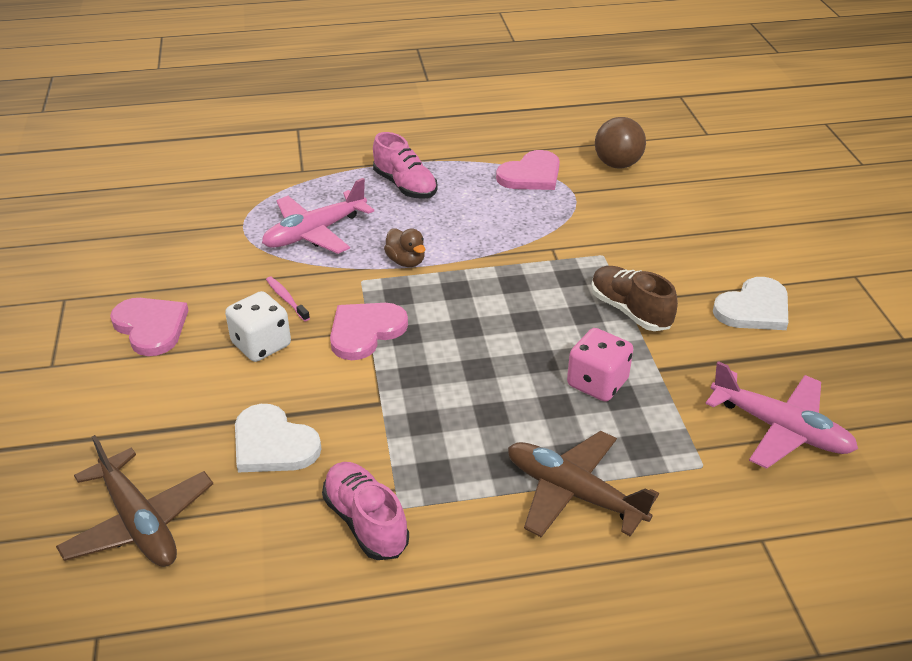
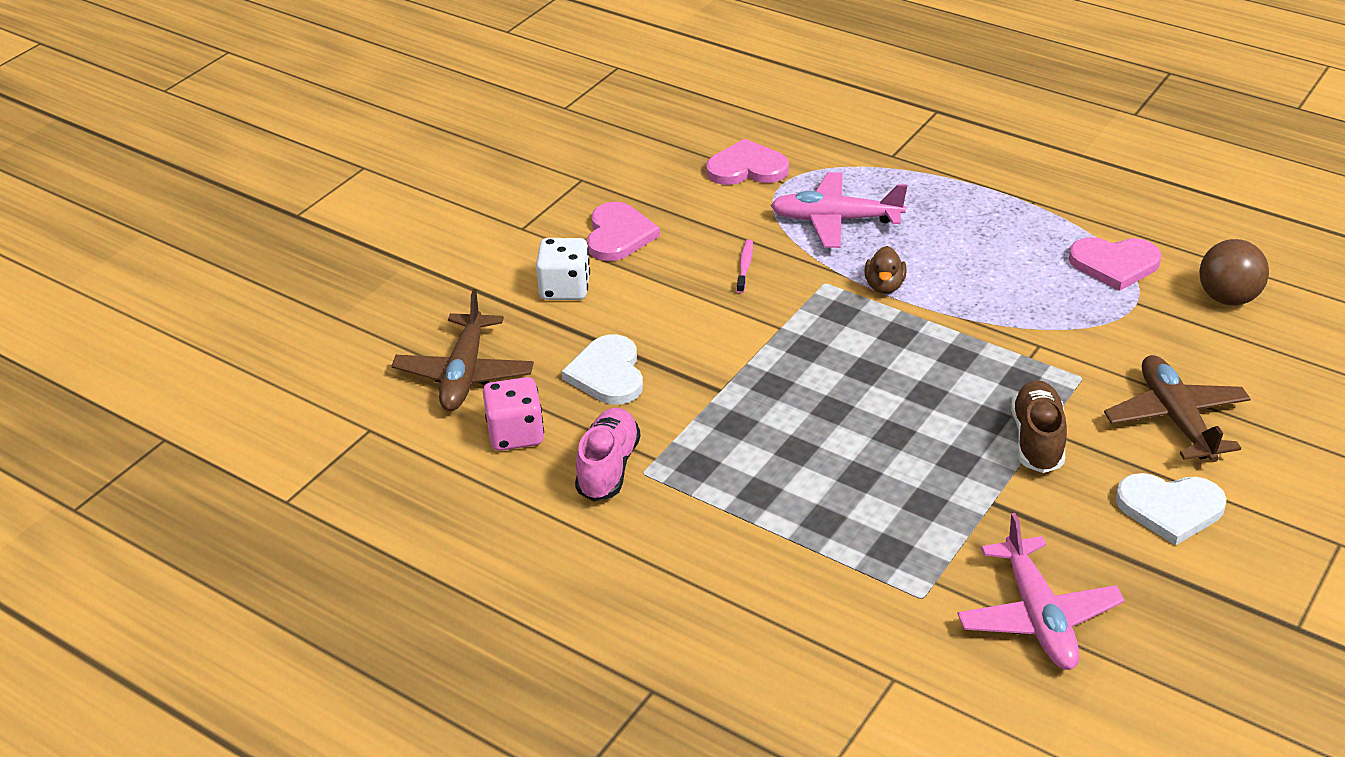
camera: 45 degrees right, 0 degrees up
white dice [225,291,291,362] -> white dice moved to [536,238,590,300]
pink heart [330,303,408,360] -> pink heart moved to [706,139,789,185]
pink shoe [373,132,438,199] -> none
brown plane [508,431,659,537] -> brown plane moved to [1104,355,1251,462]
pink dice [567,328,633,402] -> pink dice moved to [483,377,544,451]

